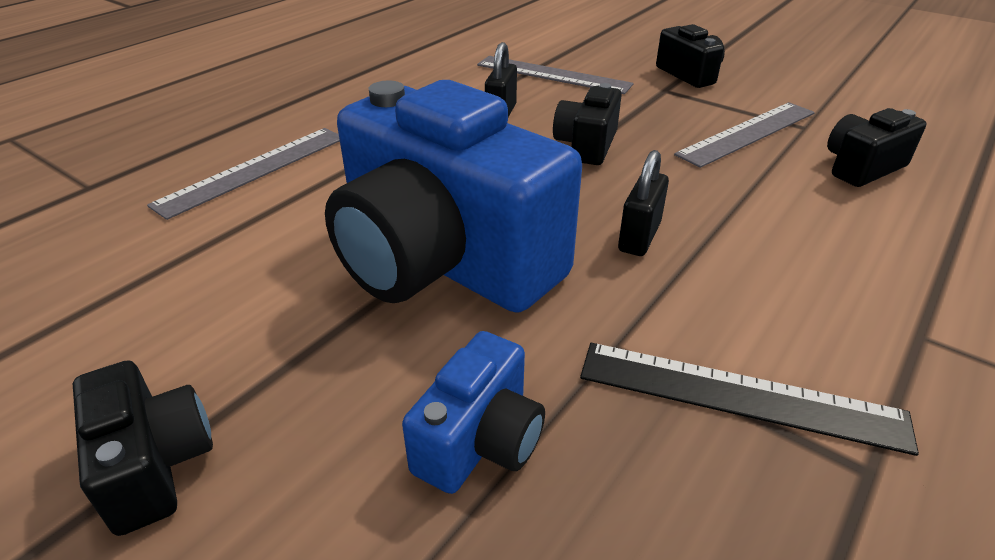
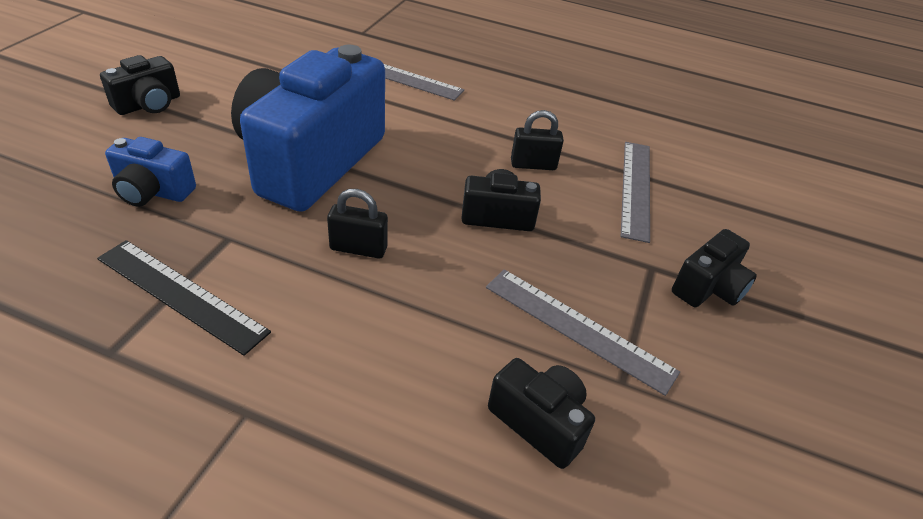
camera: 70 degrees right, 5 degrees up
black ruler [580,343,919,456] -> black ruler turned 60 degrees counterclockwise [97,240,271,356]

